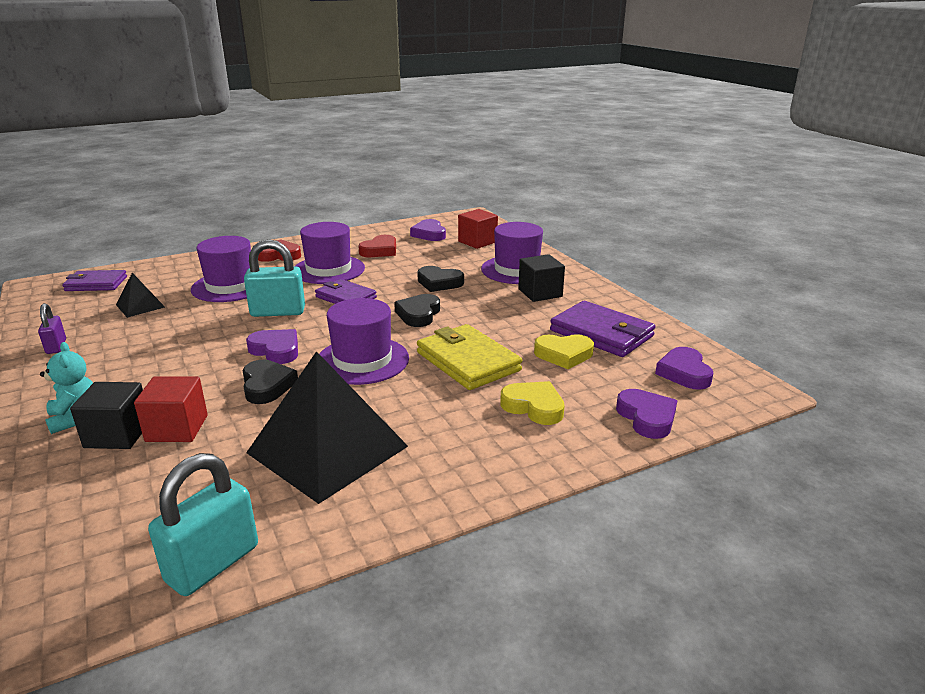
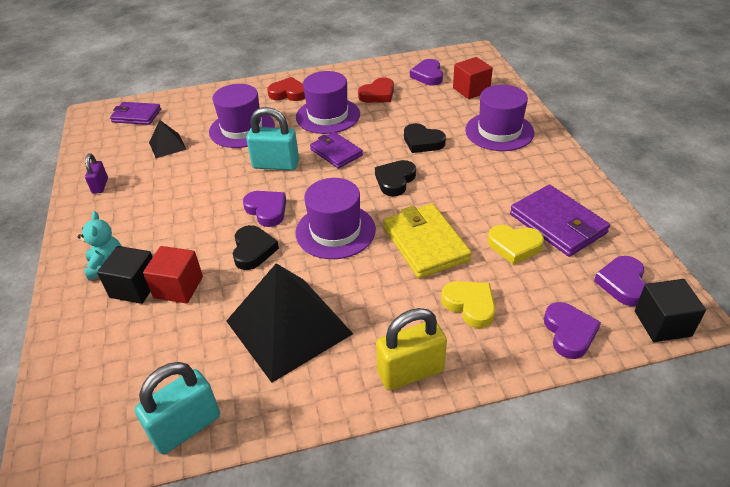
camera: 15 degrees right, 15 degrees up
black cube [518,254,565,302] -> black cube moved to [635,279,706,342]
none -> yellow padlock [376,308,447,390]

